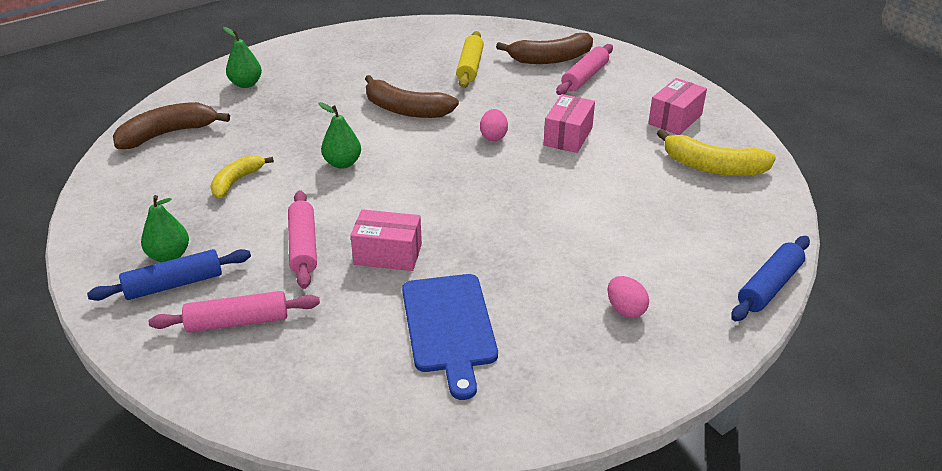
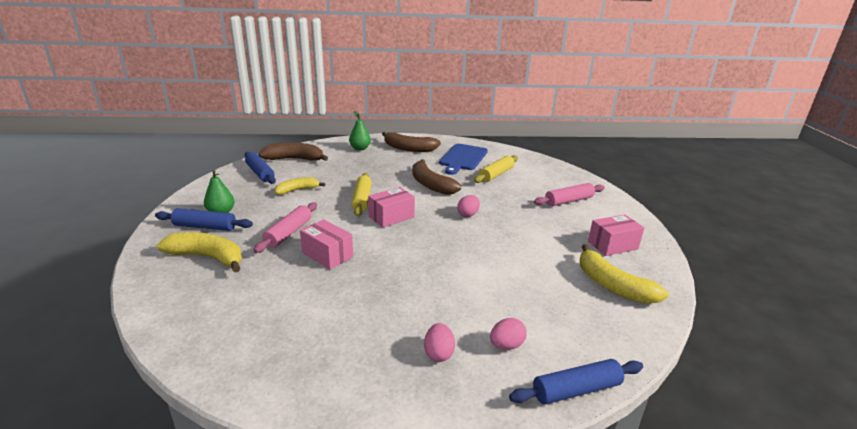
camera: 30 degrees right, 10 degrees down
pink rolling pin [149,291,320,333] -> yellow banana [157,232,242,272]
green pear [318,102,361,169] -> yellow rolling pin [351,173,372,216]
blue cutting board [402,274,498,400] -> blue cutting board moved to [439,144,488,175]
brown banana [496,33,593,64] -> brown banana moved to [382,132,441,152]
pink box [544,94,595,153] -> pink box moved to [368,187,415,228]
none -> blue rolling pin [245,152,276,184]
none -> pink egg [490,318,527,350]

